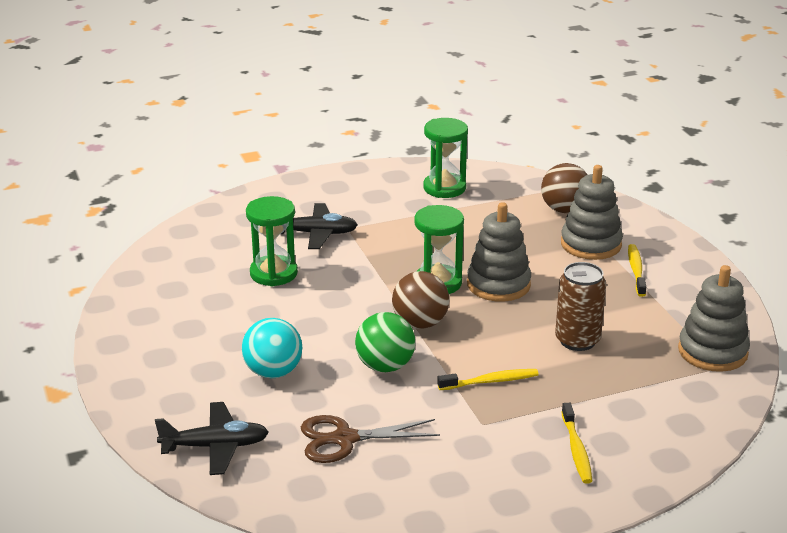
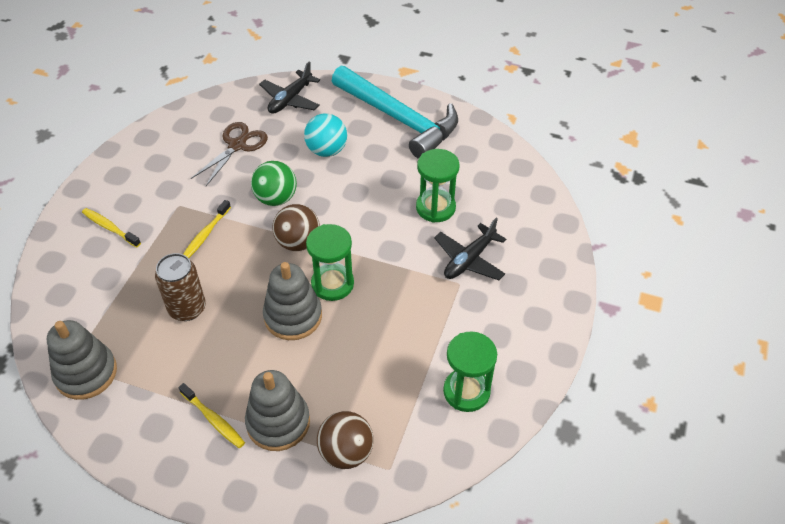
camera: 130 degrees right, 20 degrees up
none -> turquoise hammer [332,66,458,159]

